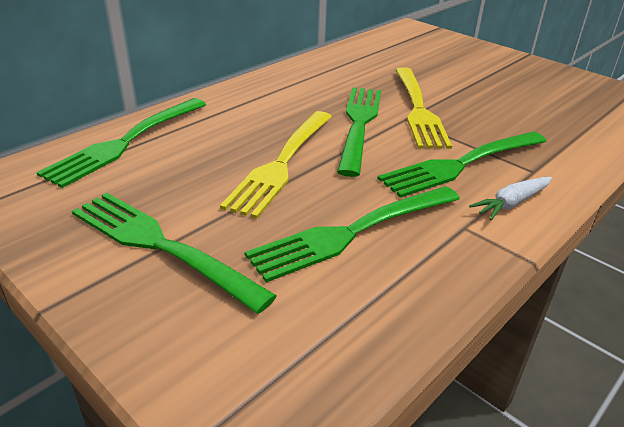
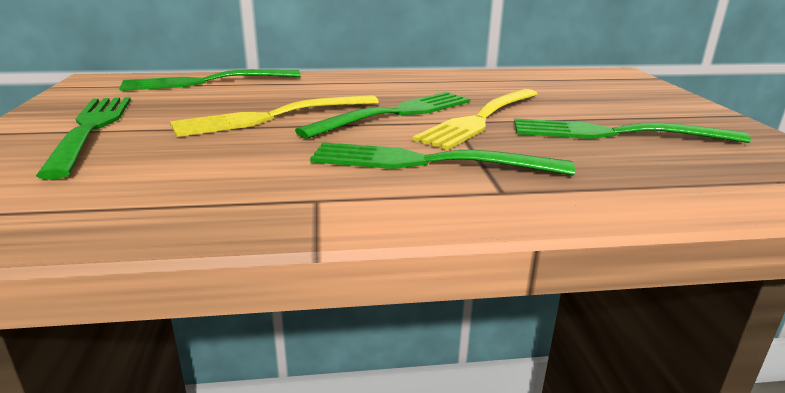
camera: 40 degrees right, 10 degrees down
green fork [245,186,460,282] -> green fork moved to [514,118,751,143]
white carrot [469,177,552,220] -> none

